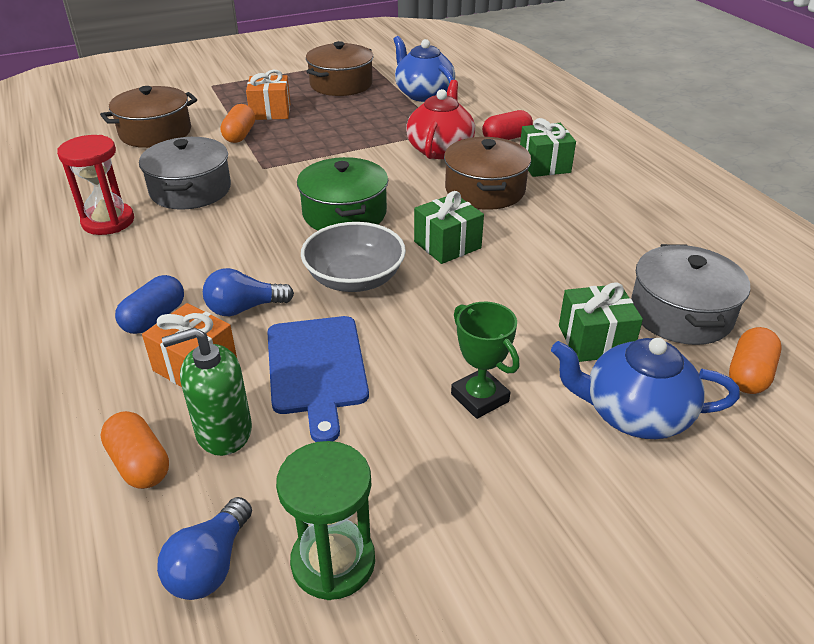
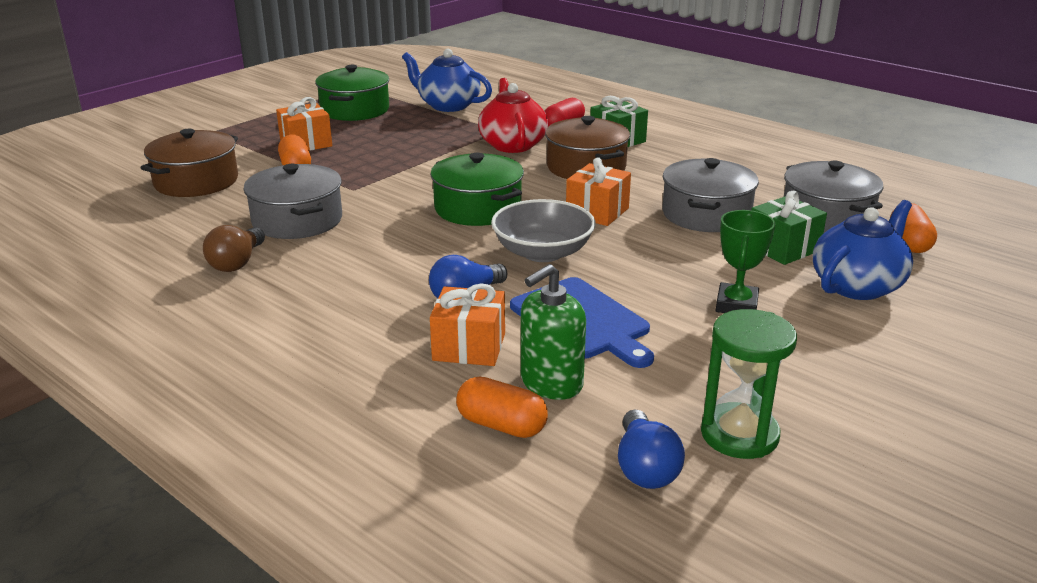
camera: 25 degrees left, 10 degrees down
red hourglass [57,135,134,235] -> brown light bulb [203,225,265,272]
blue capsule [115,275,184,334] -> none
brown pot [306,41,374,96] -> green pot [315,65,389,121]
green gift [414,191,484,264] -> orange gift [566,157,631,226]
green trophy [451,302,519,419] -> green trophy turned 75 degrees clockwise [716,210,775,313]
blue teapot [551,338,740,439] -> blue teapot turned 150 degrees clockwise [813,200,913,300]
none -> grey pot [662,158,759,232]

